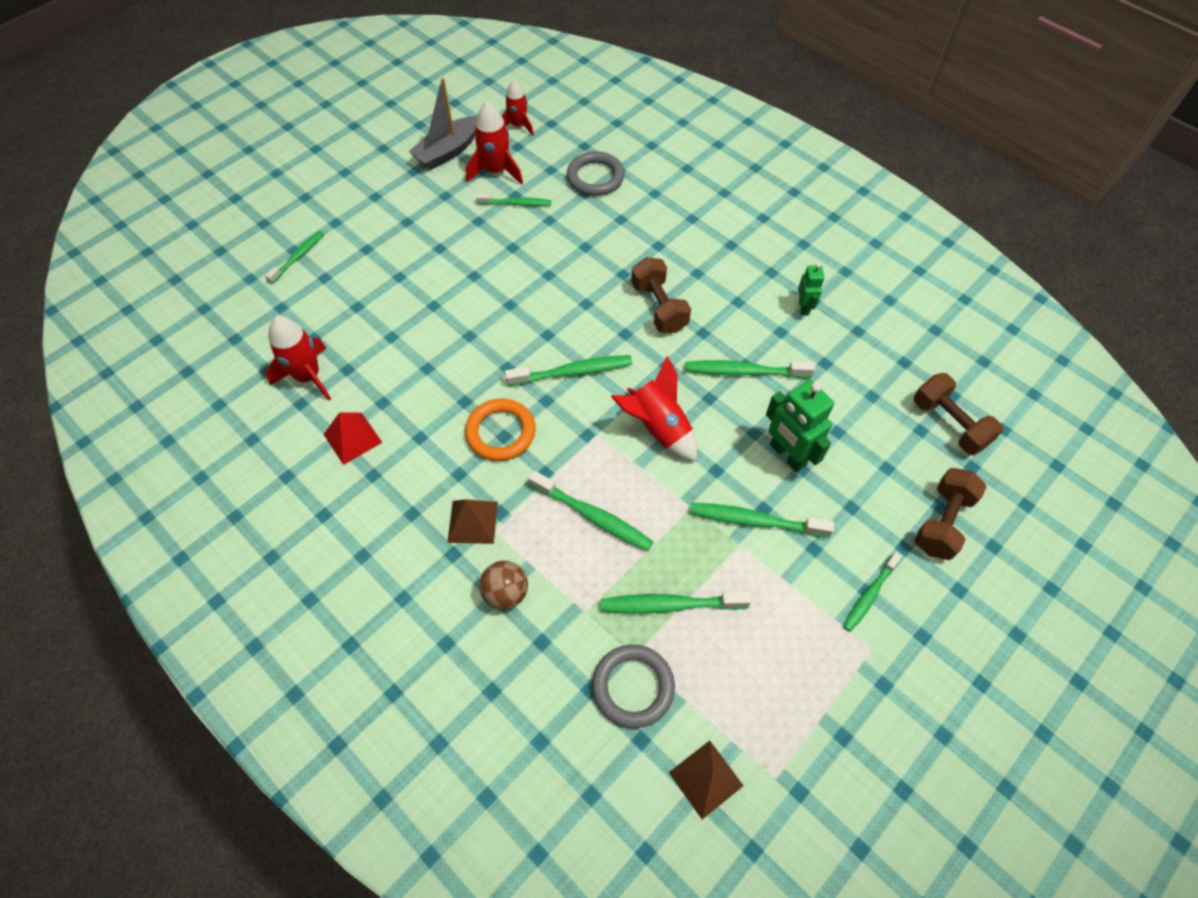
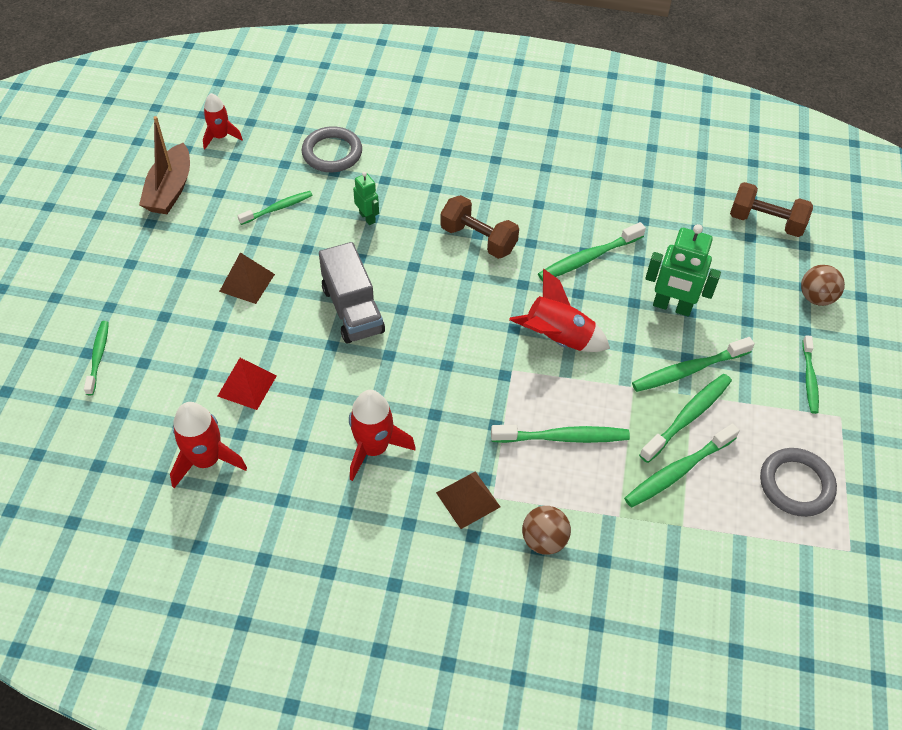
camera: 35 degrees left, 5 degrees down
red pyramid [323,412,382,465] -> red pyramid moved to [218,358,277,410]
grey boat [409,78,477,170] -> brown boat [139,116,190,214]
orange ring [465,399,536,461] -> none
red rocket [466,102,523,185] -> red rocket moved to [349,390,416,481]
green toothbrush [505,355,632,386] -> green toothbrush moved to [639,374,732,463]
grey ring [592,644,675,728] -> grey ring moved to [760,448,837,517]
brown pyramid [669,740,744,820] -> brown pyramid moved to [219,253,275,304]
green robot [798,263,824,316] -> green robot moved to [353,172,379,225]
brown dumbbell [914,468,987,560] -> brown ball [801,265,845,306]
none -> grey truck [319,242,385,344]

